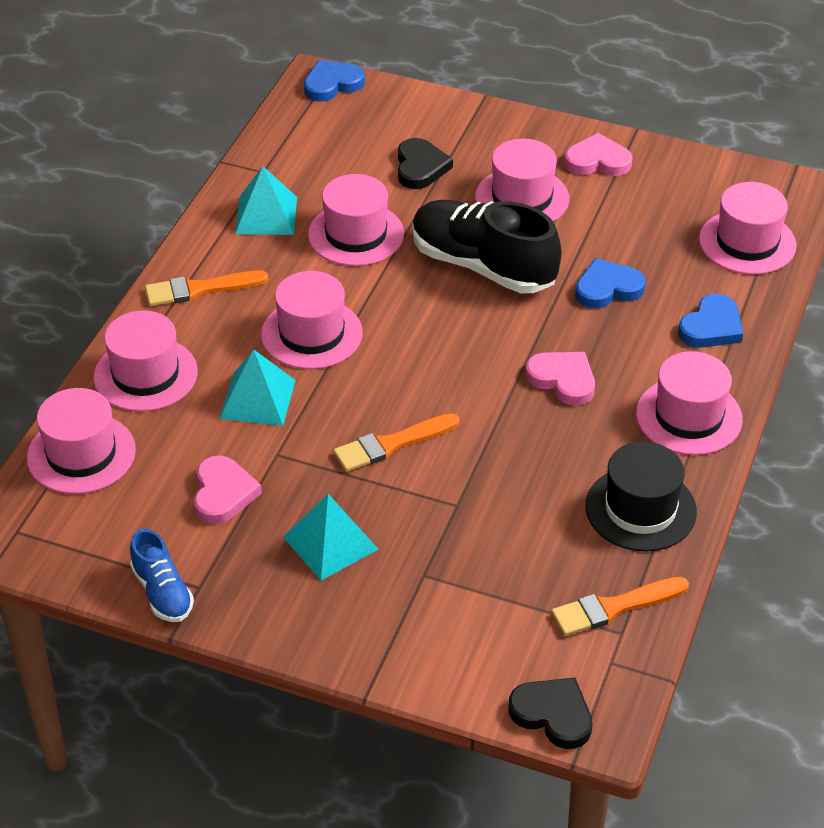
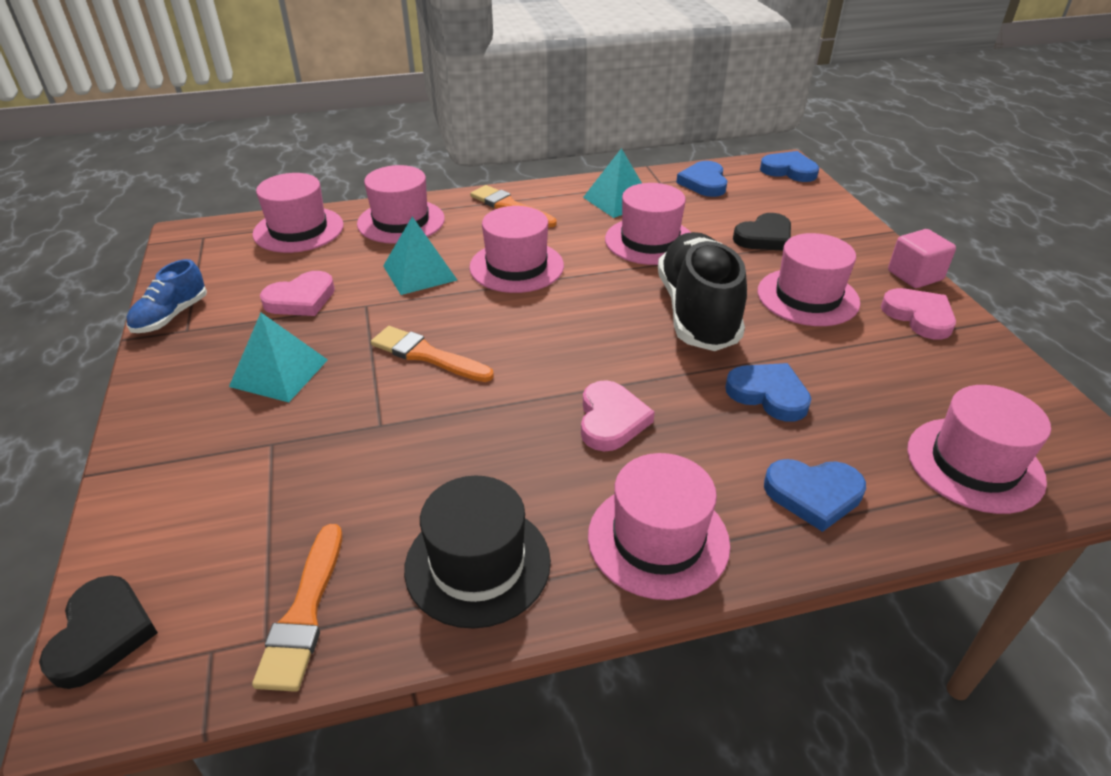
camera: 55 degrees right, 5 degrees down
orange brush [551,577,689,636] -> orange brush turned 120 degrees counterclockwise [252,524,342,692]
none -> blue heart [676,161,727,197]
none -> pink cube [888,229,956,288]

